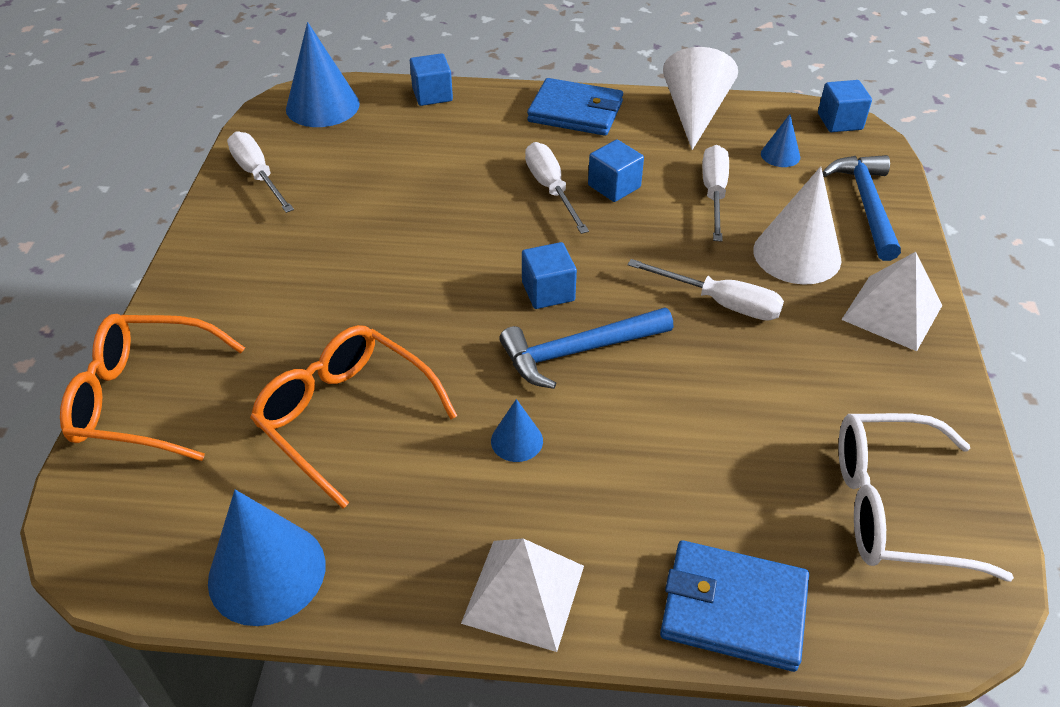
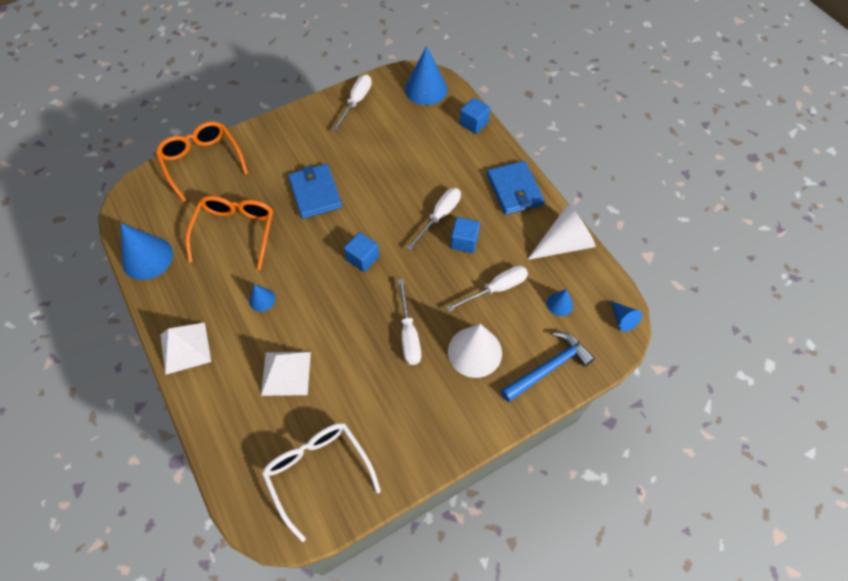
camera: 55 degrees right, 15 degrees up
blue hammer [499,307,673,389] -> none
blue wallet [660,540,809,672] -> blue wallet moved to [288,164,342,219]
blue cube [818,80,872,132] -> blue cone [611,301,642,332]
white pyramid [841,252,942,351] -> white pyramid moved to [261,352,311,396]

